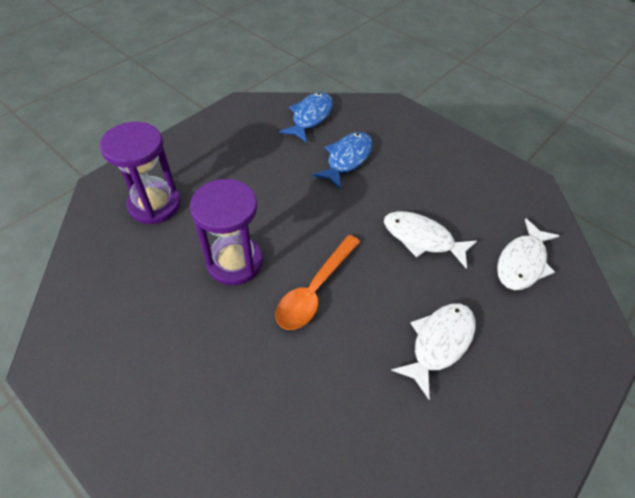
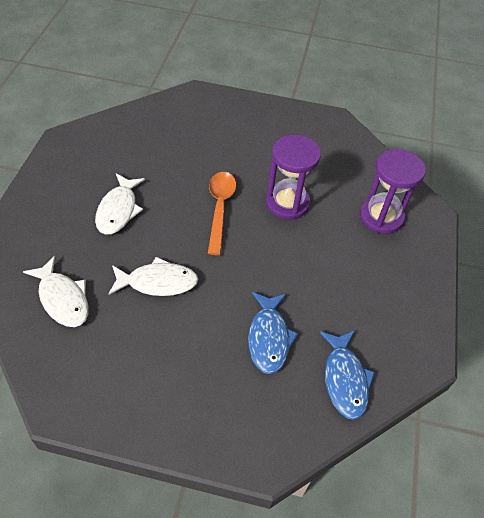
camera: 150 degrees right, 0 degrees up
white fish [497,218,560,290] -> white fish turned 135 degrees clockwise [23,256,89,327]

